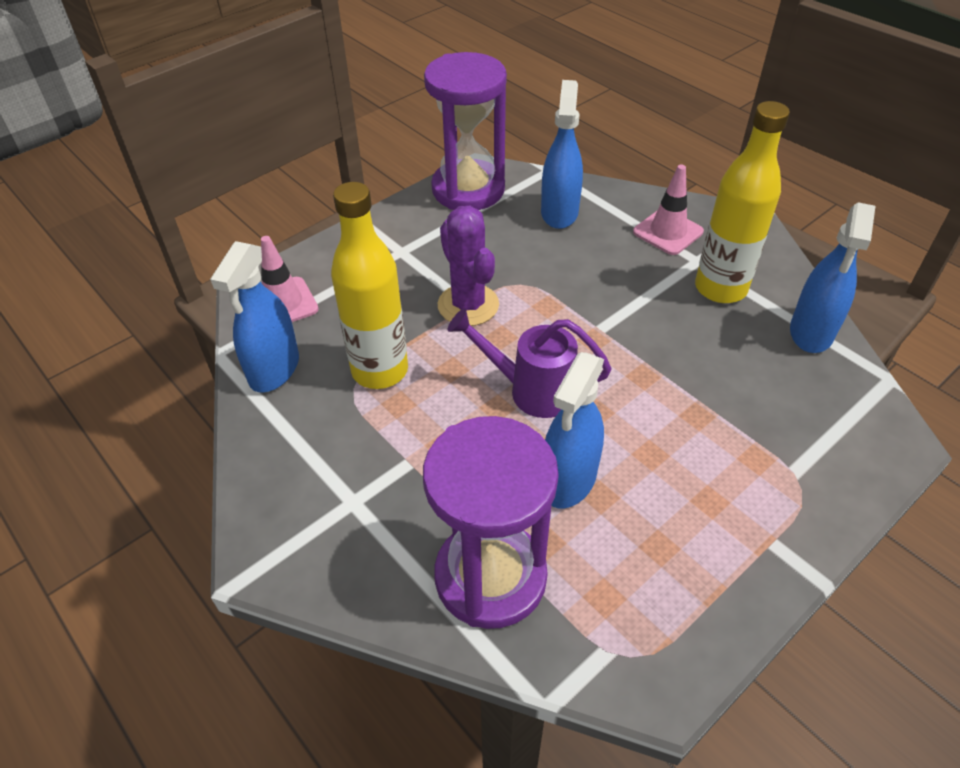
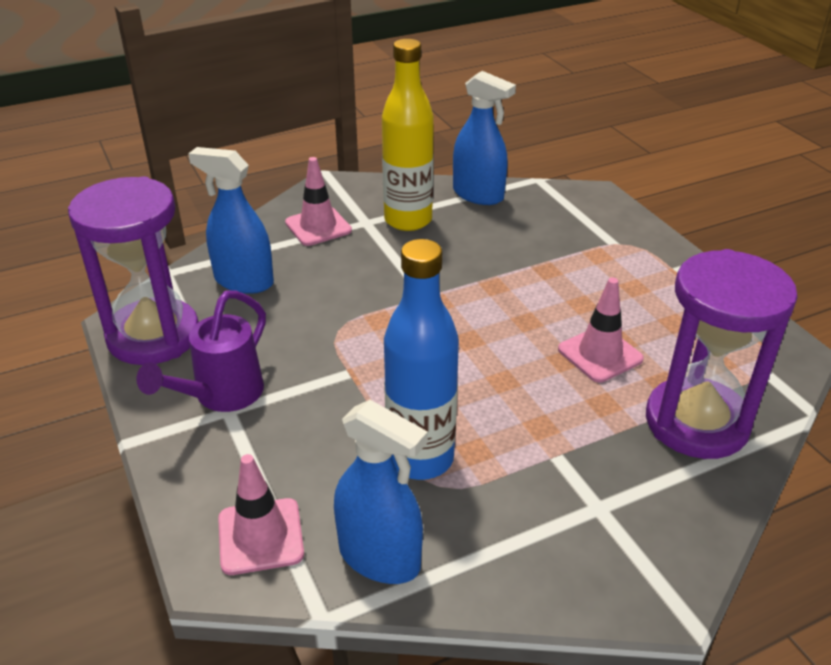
camera: 75 degrees left, 10 degrees down
yellow bottle [331,182,408,389] -> blue bottle [384,239,459,480]
purple cactus [438,206,499,326] -> none
purple watering can [447,308,612,418] -> purple watering can moved to [137,290,266,412]
blue spray bottle [545,352,604,509] -> pink traffic cone [558,277,644,383]

